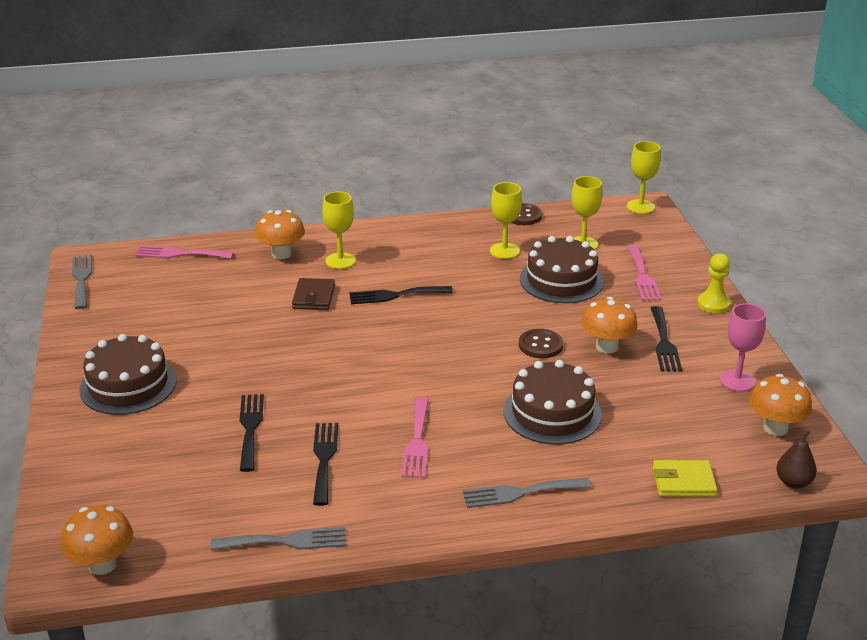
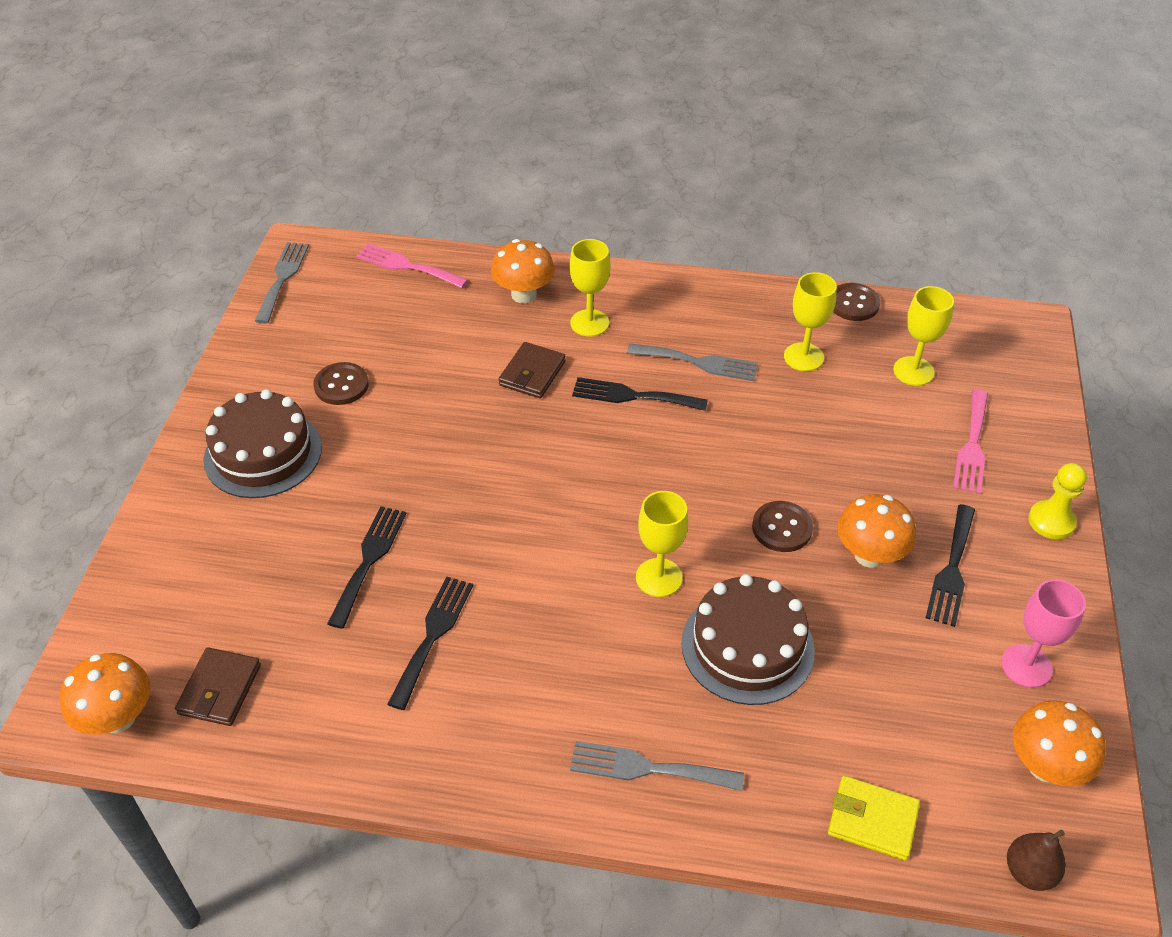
camera: 20 degrees right, 15 degrees up
grey fork [210,527,346,550] -> grey fork moved to [627,343,758,381]
pink fork [401,397,429,478] -> none
brown cake [520,236,604,303] -> none
yellow goblet [627,141,661,214] -> yellow goblet moved to [636,491,688,597]
none -> brown wallet [175,647,261,726]
none -> brown button [313,362,369,405]

